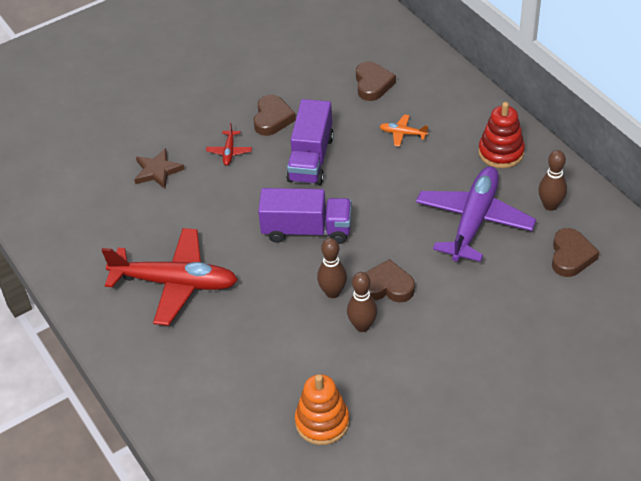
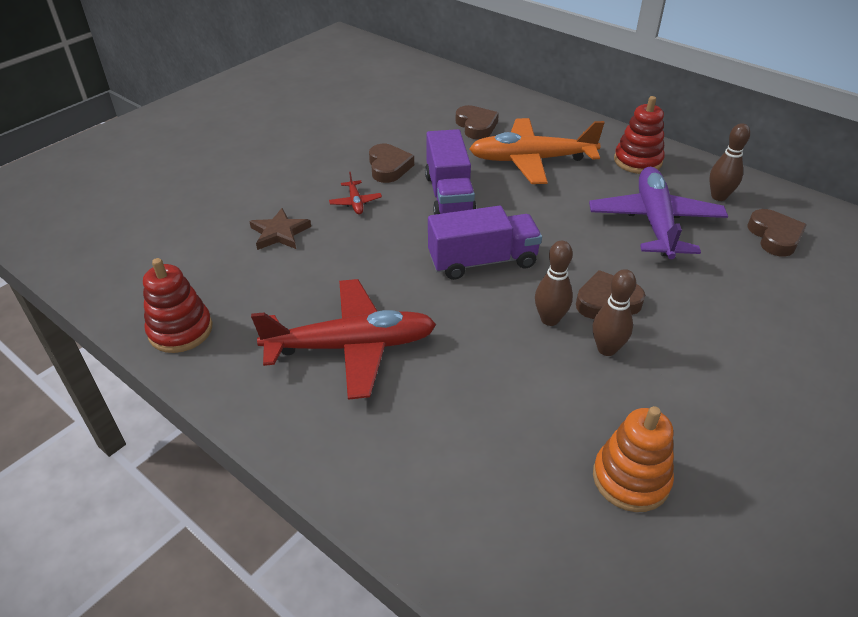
camera: 20 degrees left, 5 degrees down
orange plane [379,114,428,147] -> orange plane [469,118,605,184], size x2.46
none -> red stacking toy [143,258,212,353]

